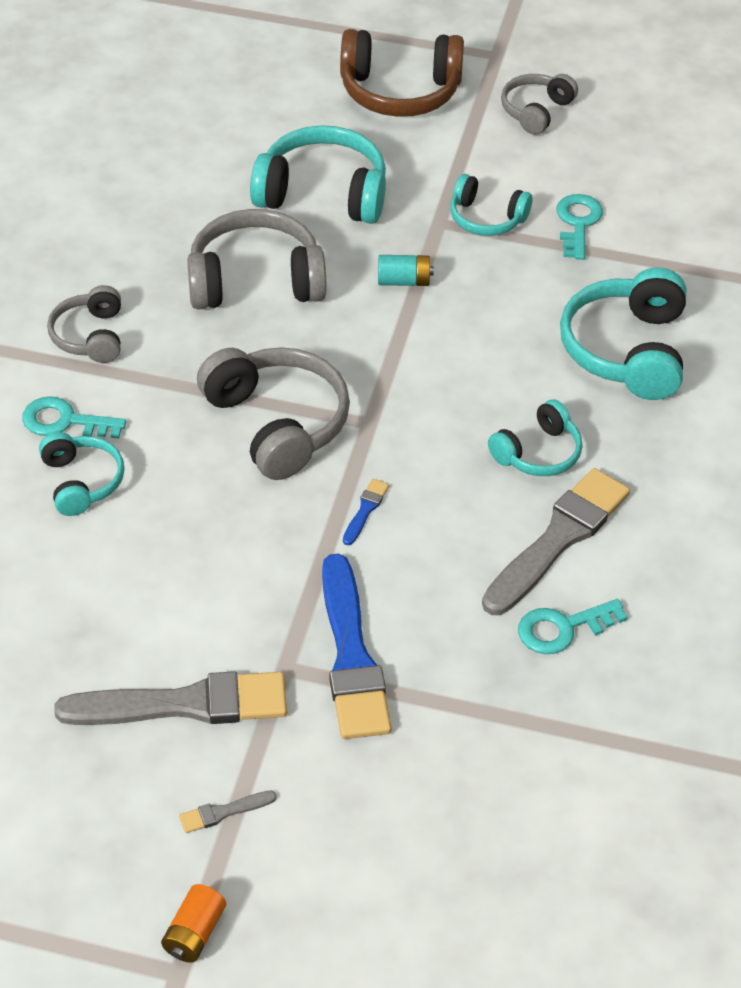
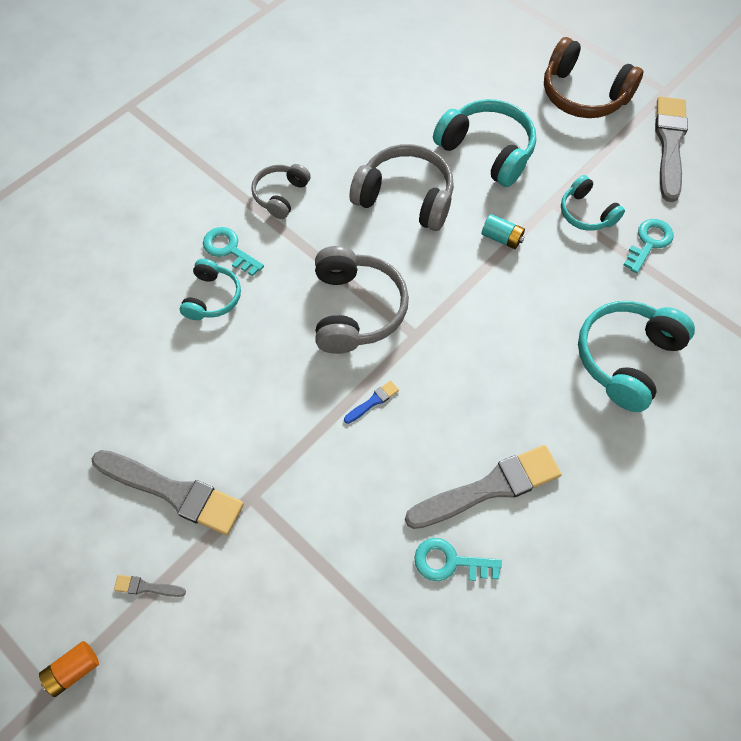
camera: 30 degrees right, 15 degrees up
blue brush [322,554,391,739] -> none
turquoise headphones [488,399,583,476] -> none
grey headphones [501,74,578,135] -> grey brush [655,97,688,202]

